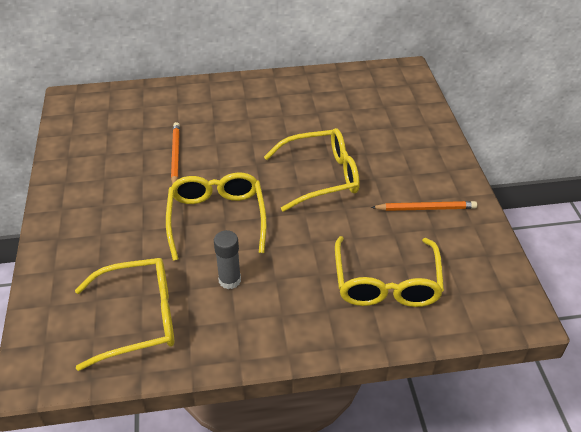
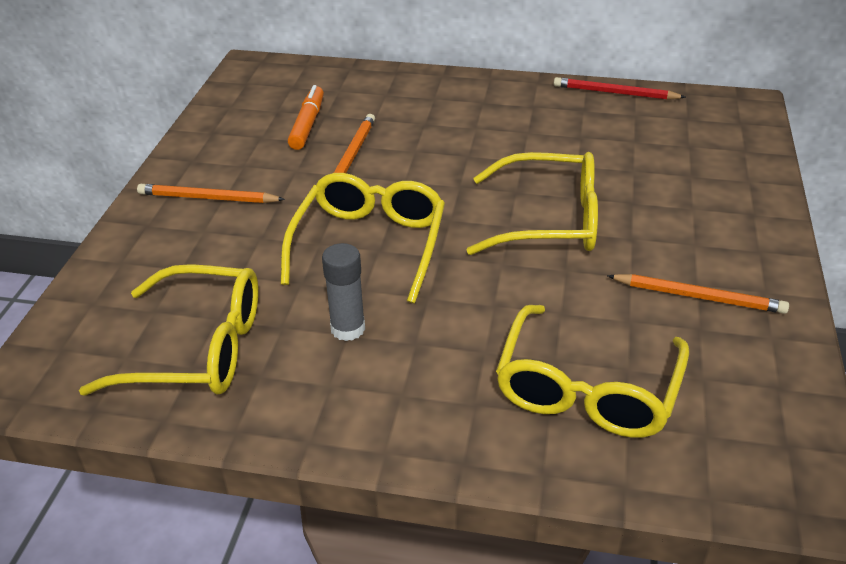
camera: 20 degrees right, 5 degrees down
none -> orange pencil [137,184,285,203]
none -> orange marker [288,85,324,150]
none -> red pencil [554,77,686,100]

